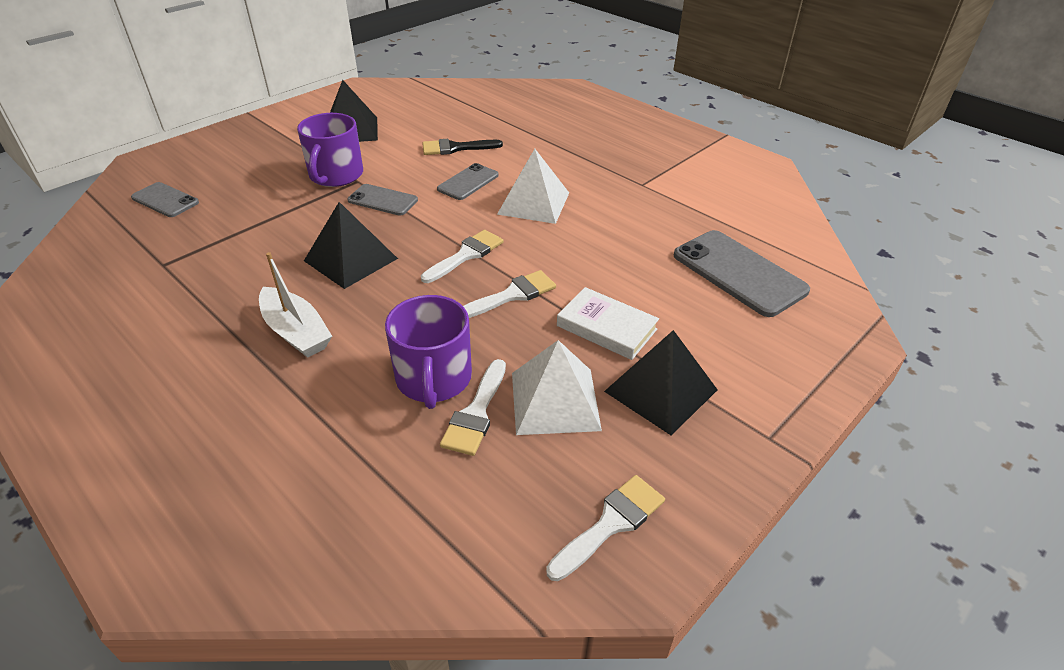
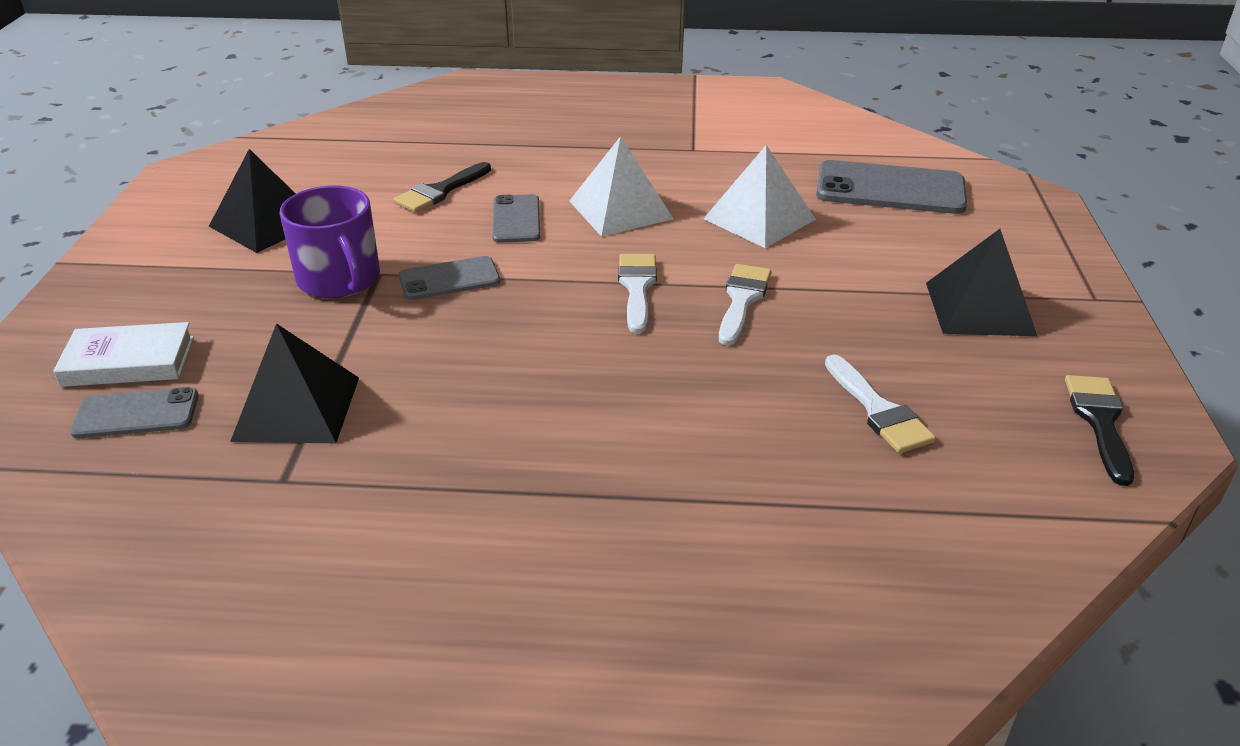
camera: 40 degrees left, 5 degrees down
white boat [259,252,332,358] -> none
black pyramid [304,202,398,289] -> black pyramid moved to [230,323,359,443]
purple mug [385,295,472,409] -> none
white pyramid [512,340,602,435] -> white pyramid moved to [703,145,816,248]
white brush [546,475,665,581] -> black brush [1065,375,1134,486]
white book [557,287,659,360] -> white book moved to [53,322,194,387]

